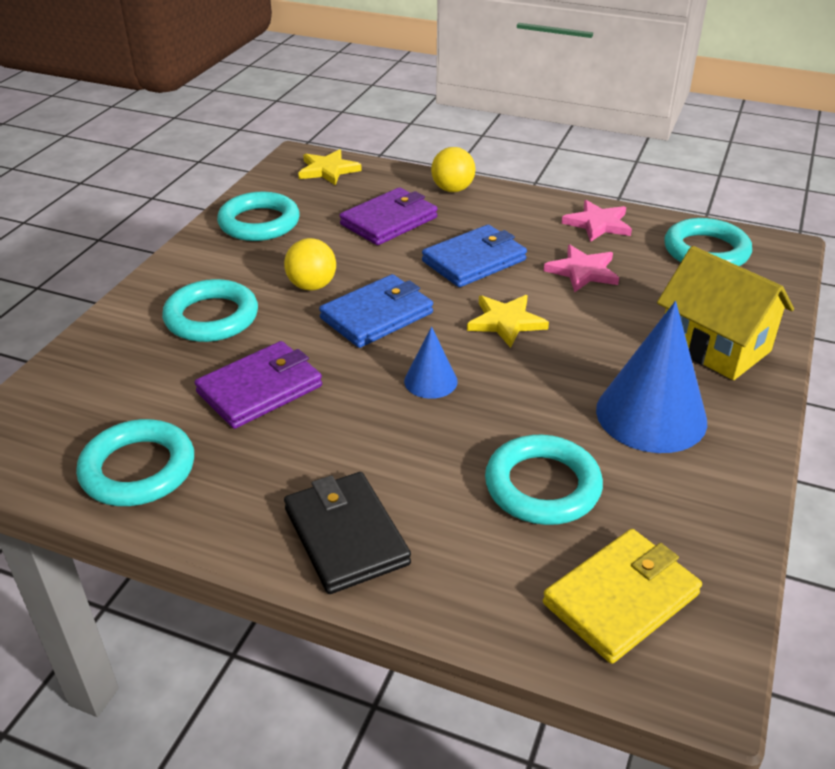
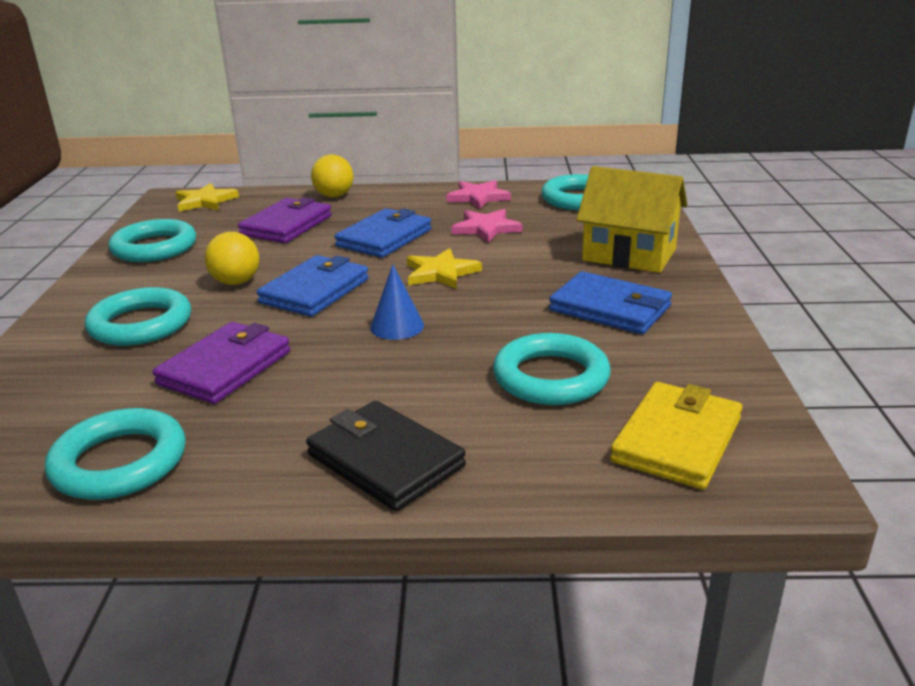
camera: 20 degrees left, 10 degrees down
blue cone [596,301,707,453] -> blue wallet [549,271,672,334]

